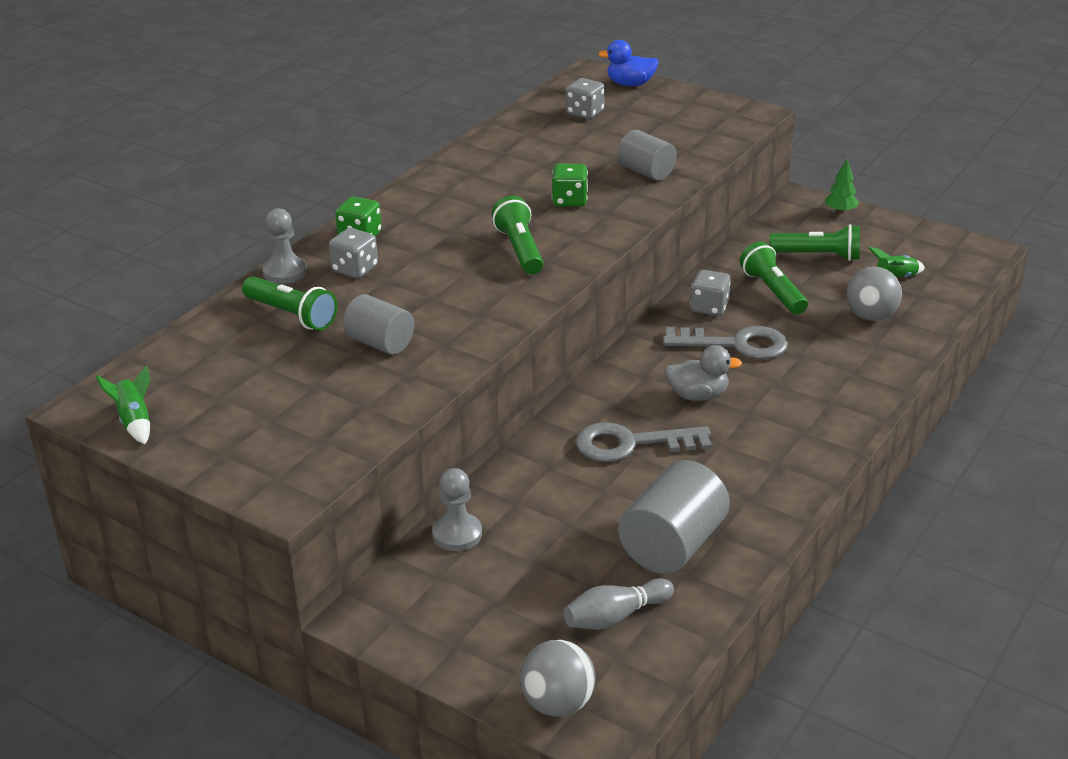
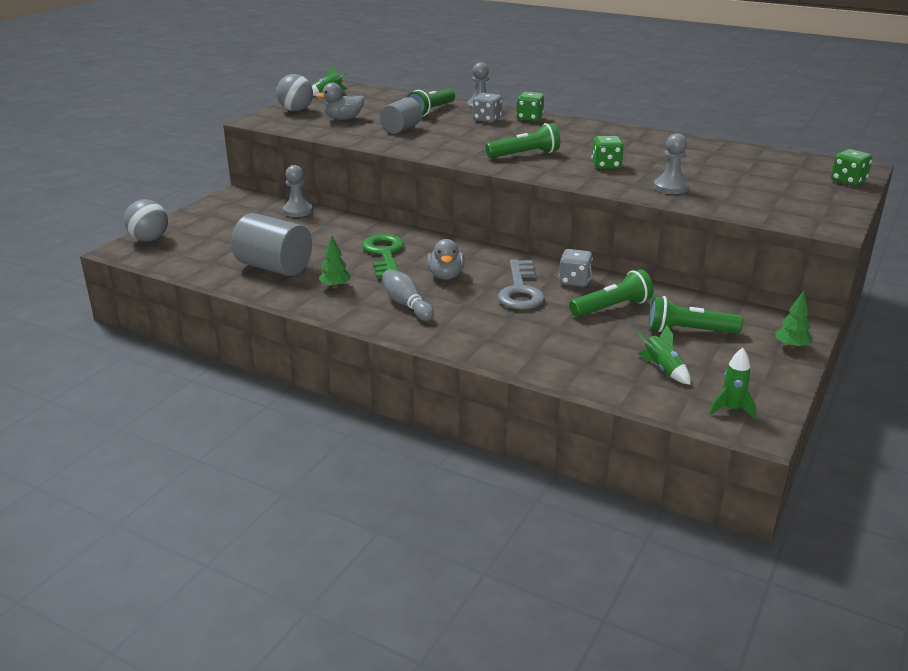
camera: 85 degrees right, 5 degrees down
grey bowling pin [563,578,674,630] -> grey bowling pin moved to [382,269,434,321]
grey dice [566,78,605,119] -> none
grey key [576,422,712,462] -> green key [362,234,404,279]
blue duck [598,40,659,86] -> green dice [831,149,873,186]
grey cylinder [618,130,677,181] -> grey pawn [654,133,689,194]
green flashlight [769,224,860,261] -> green flashlight turned 90 degrees clockwise [649,296,743,334]
grey ball [846,267,902,321] -> grey ball moved to [276,74,313,111]
none -> grey duck [316,83,365,120]
none -> green tree [318,235,350,289]
none -> green rocket [709,348,756,419]

